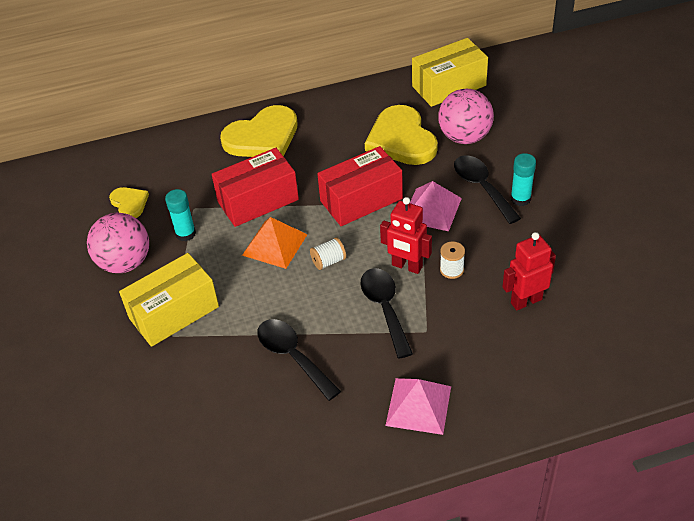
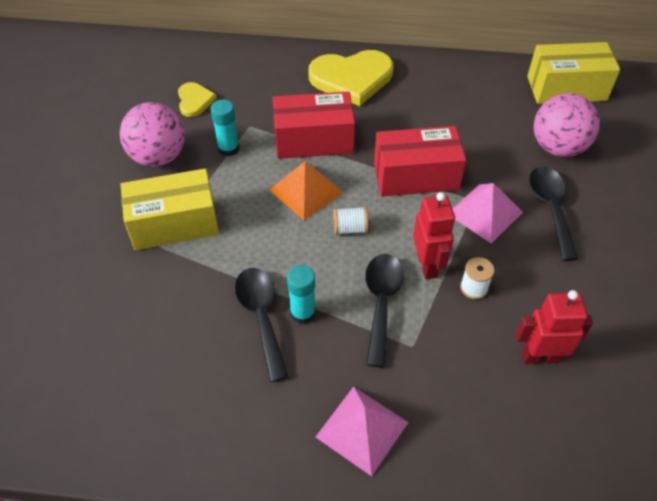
camera: 20 degrees right, 5 degrees up
yellow heart [365,105,438,165] -> none
red robot [380,197,432,274] -> red robot turned 150 degrees counterclockwise [413,192,455,279]
turquoise glue stick [511,153,536,206] -> turquoise glue stick moved to [287,265,316,324]

